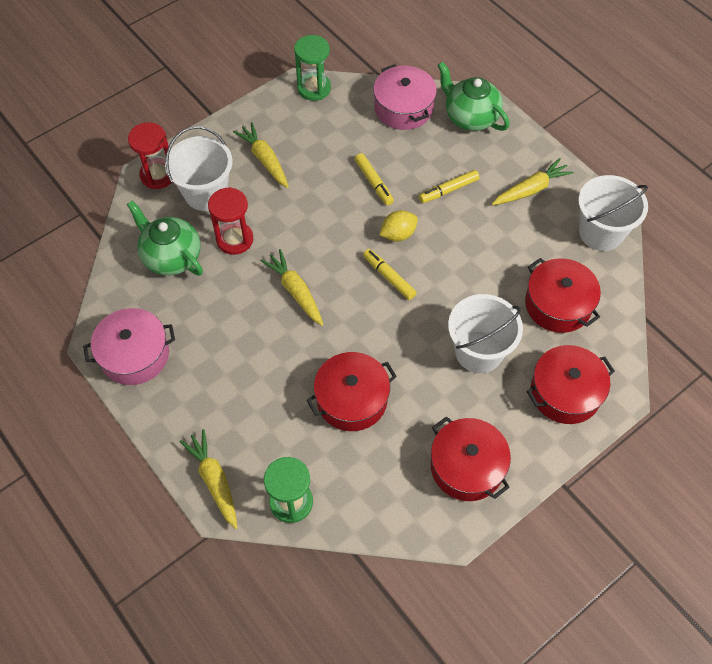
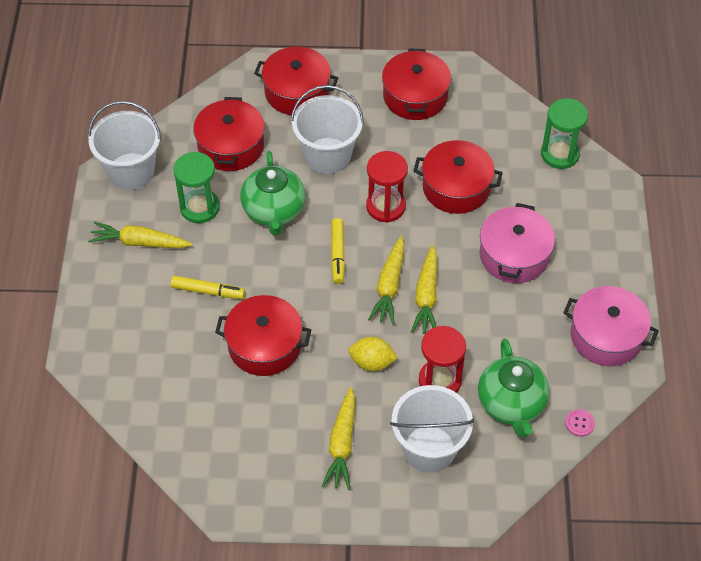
camera: 140 degrees left, 5 degrees down
red hourglass [128,122,172,189] -> red hourglass moved to [366,151,408,223]
yellow carrot [180,429,238,529] -> yellow carrot moved to [368,236,405,325]
green hourglass [294,35,331,101] -> green hourglass moved to [173,152,220,223]
yellow marker [355,153,394,205] -> red pot [215,295,311,376]
pink pot [373,64,437,130] -> pink pot moved to [479,203,555,283]
yellow lemon [379,210,418,242] -> yellow lemon moved to [349,337,398,371]
green teapot [437,62,510,131] -> green teapot moved to [240,151,305,236]
none -> pink button [565,409,595,437]

